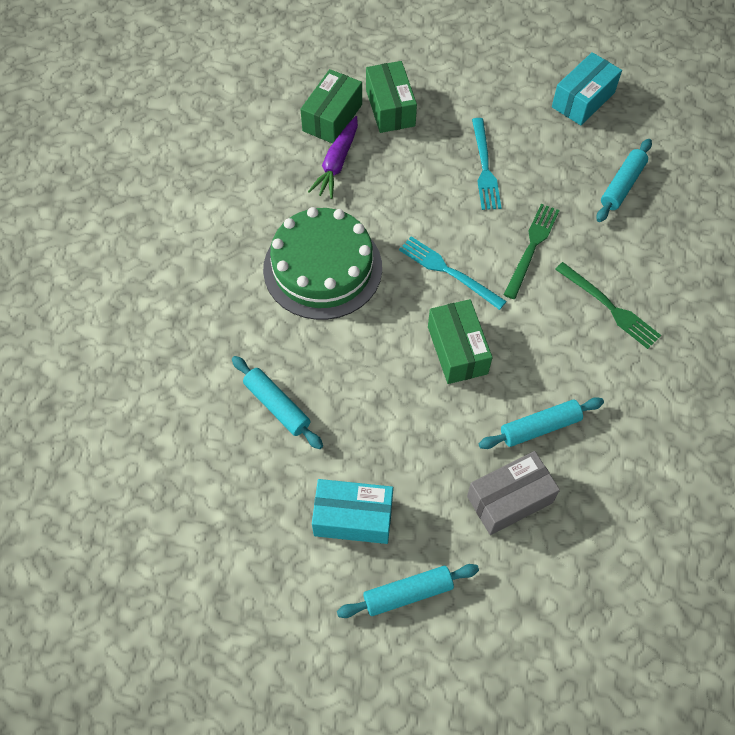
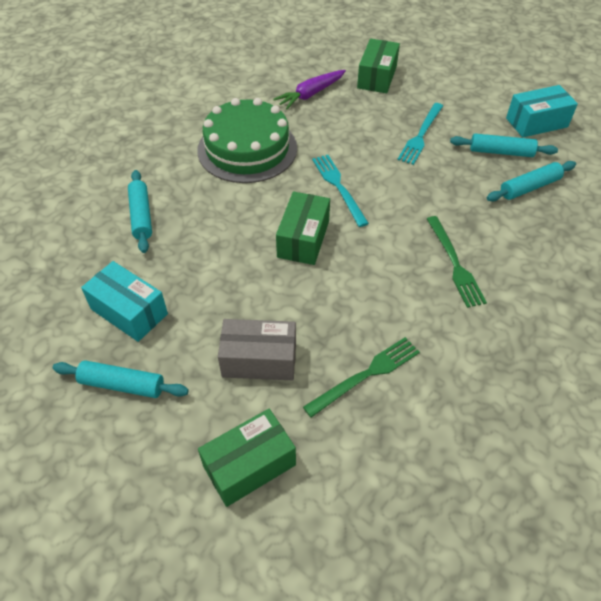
camera: 30 degrees right, 10 degrees down
green box [300,69,362,143] -> green box moved to [198,409,296,507]
turquoise rolling pin [479,397,604,449] -> turquoise rolling pin moved to [450,133,558,157]
green fork [503,204,560,299] -> green fork moved to [303,337,420,418]

